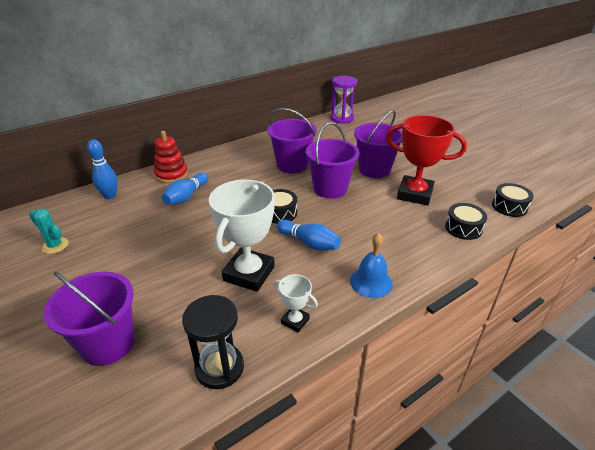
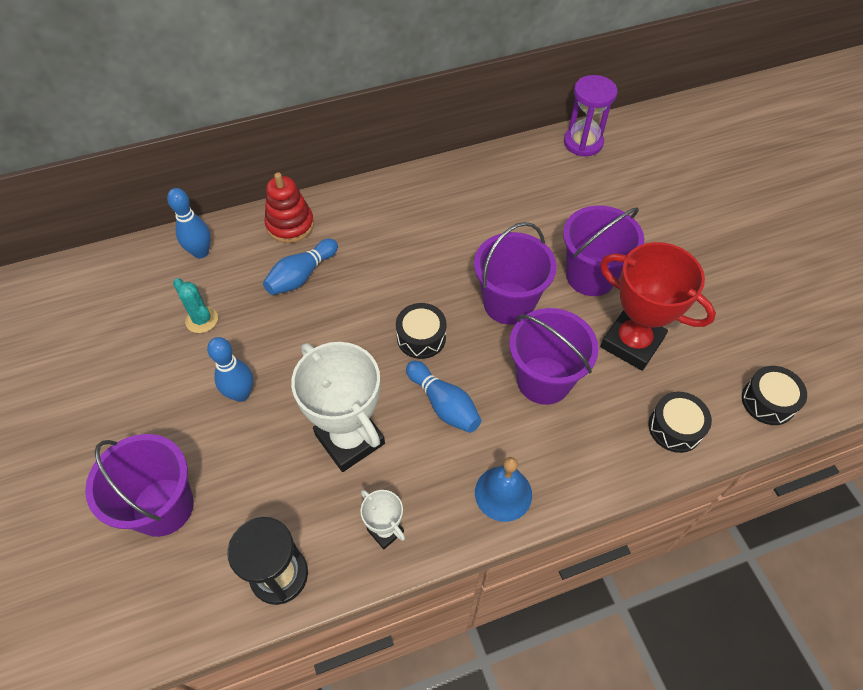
camera: 15 degrees right, 20 degrees up
turquoise cactus [29,209,68,254] -> turquoise cactus moved to [173,278,218,333]
white trophy [209,179,275,292] -> white trophy turned 75 degrees counterclockwise [291,342,385,472]
purple bucket [267,108,317,173] -> purple bucket moved to [509,308,599,405]
none -> blue bowling pin [207,337,253,402]

